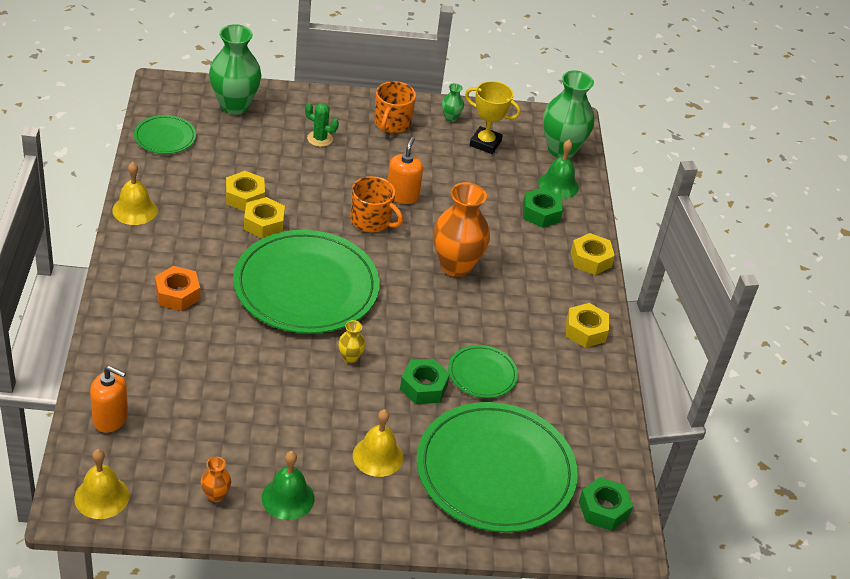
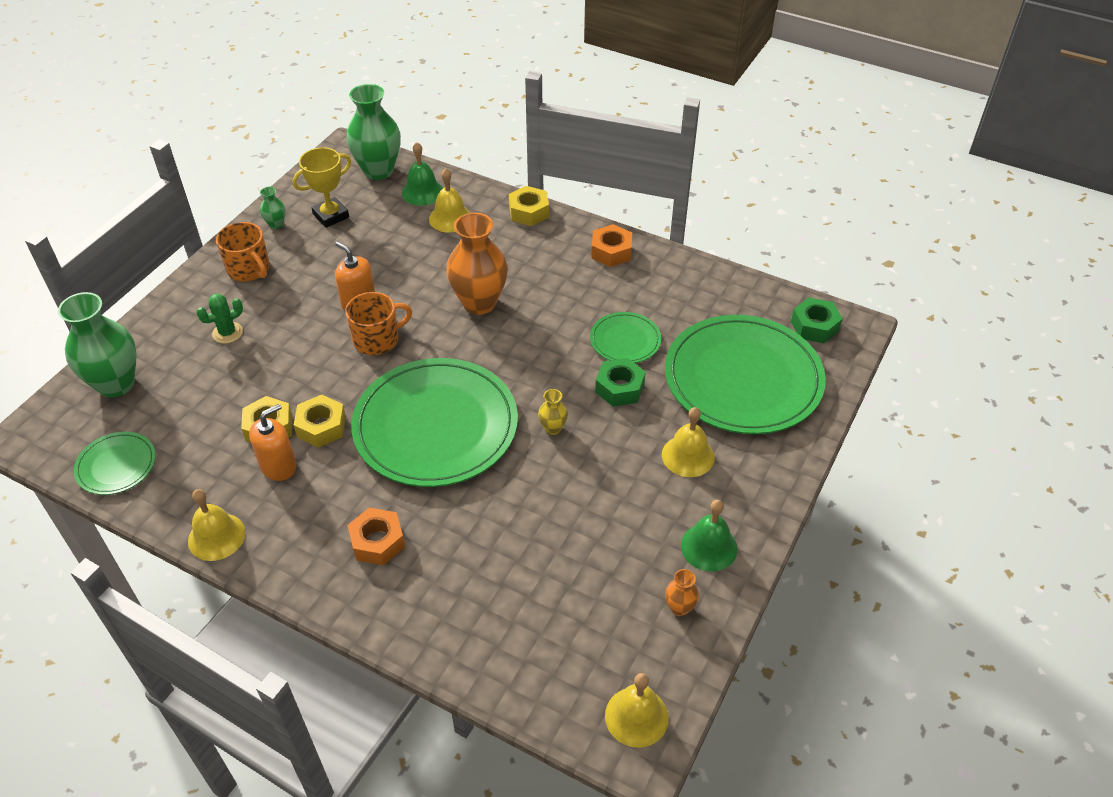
camera: 55 degrees left, 5 degrees up
orange soap dispenser [90,366,128,433] -> orange soap dispenser moved to [249,404,296,481]
green nut [523,188,563,228] -> yellow bell [429,168,470,233]
yellow nut [566,303,609,348] -> orange nut [591,224,632,267]

